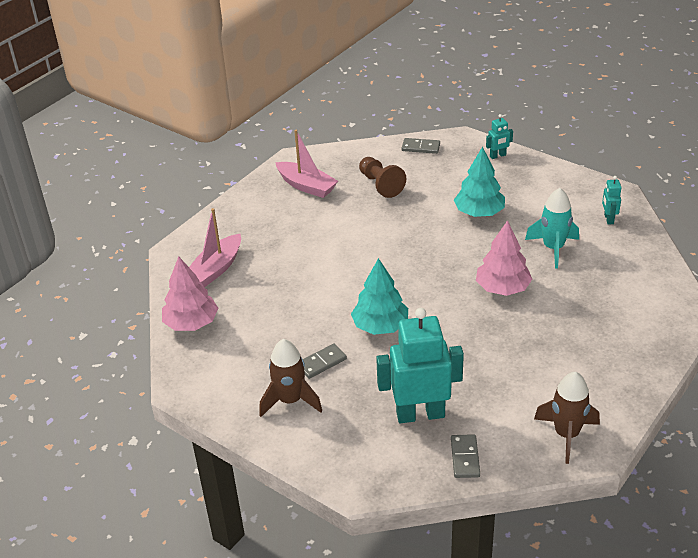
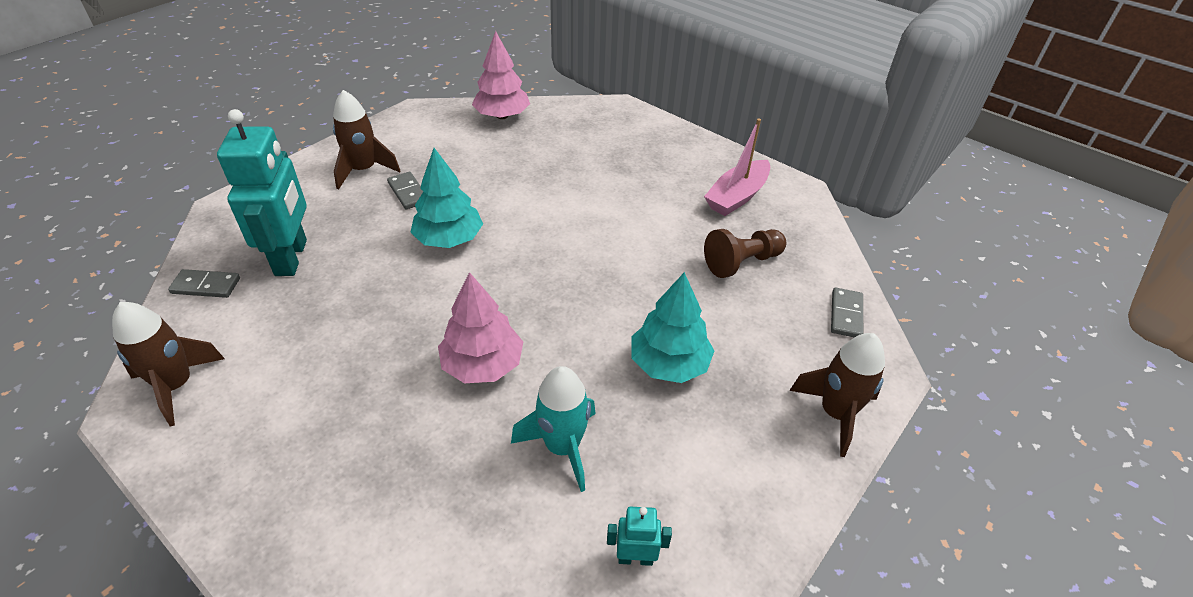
camera: 90 degrees right, 5 degrees up
pink boat [189,208,241,288] -> none
turquoise robot [486,114,513,159] -> brown rocket [789,333,885,457]

